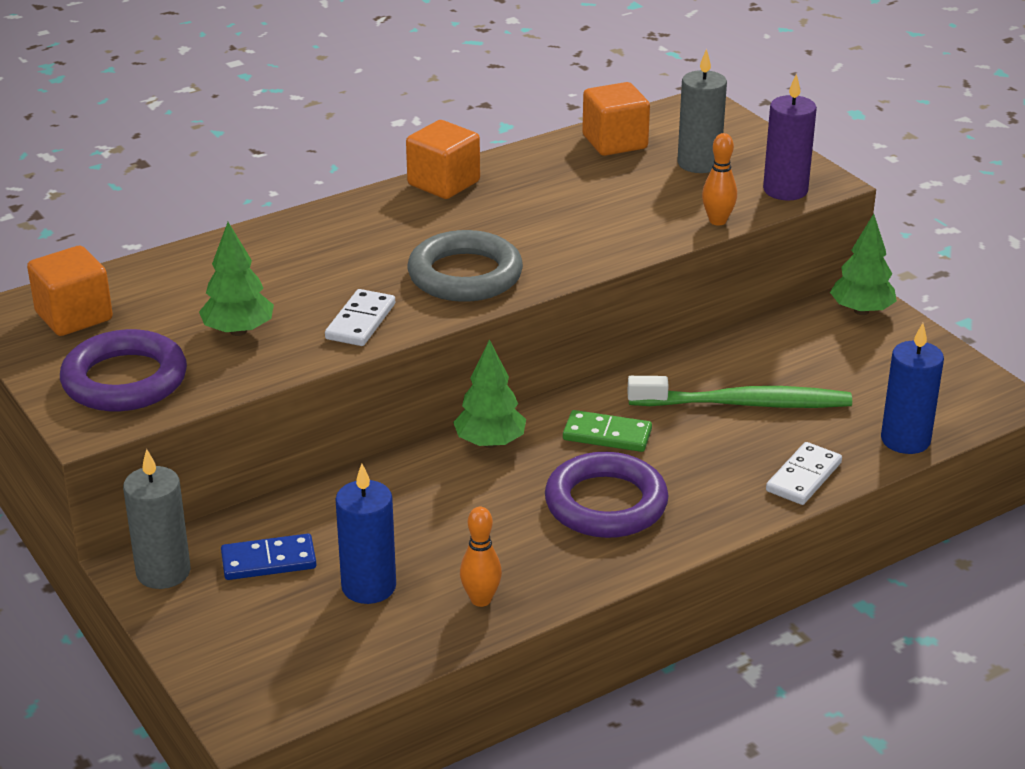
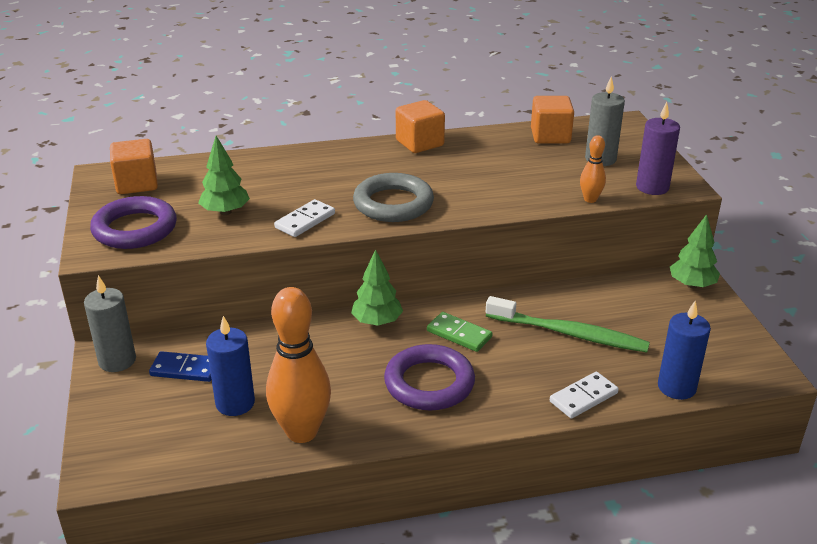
camera: 20 degrees right, 0 degrees up
orange bowling pin [460,507,502,607] -> orange bowling pin [266,287,331,443], size x2.06

